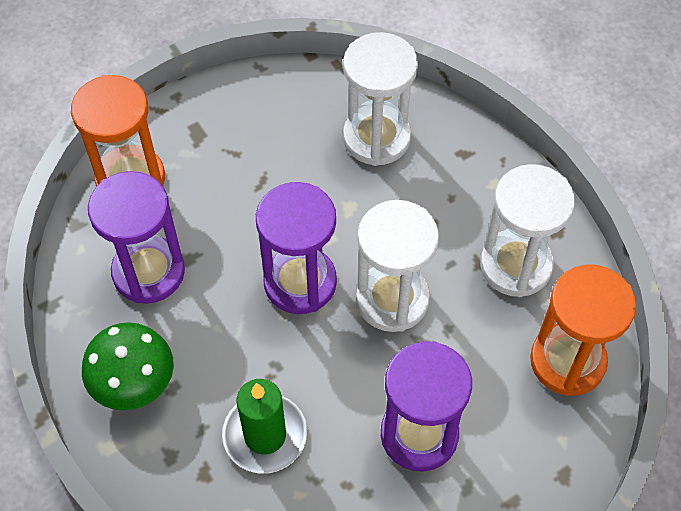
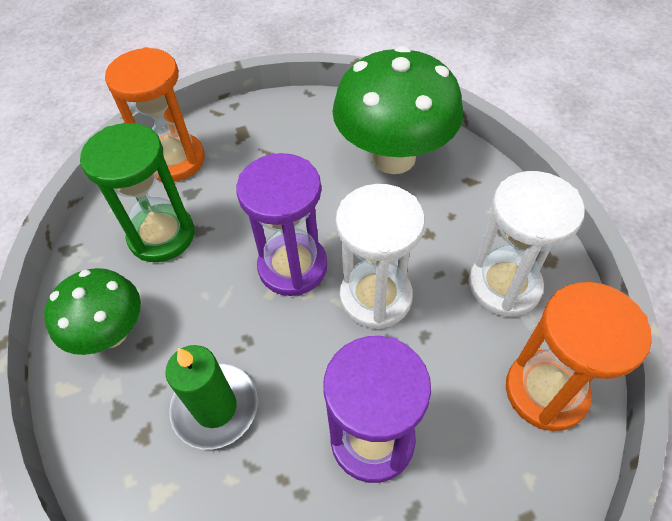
camera: 15 degrees right, 5 degrees down
purple hourglass [88,171,185,304] -> green hourglass [80,123,195,262]
white hourglass [343,32,418,166] -> green mushroom [332,46,463,174]

